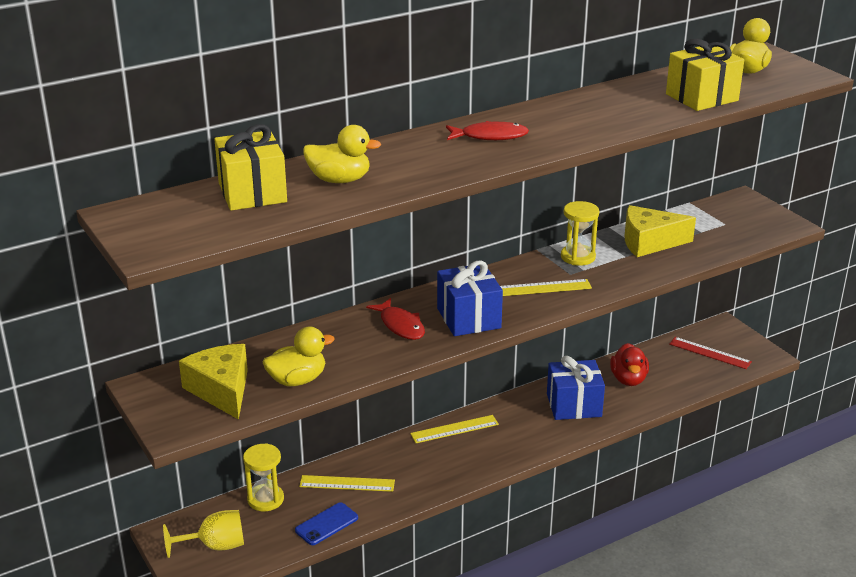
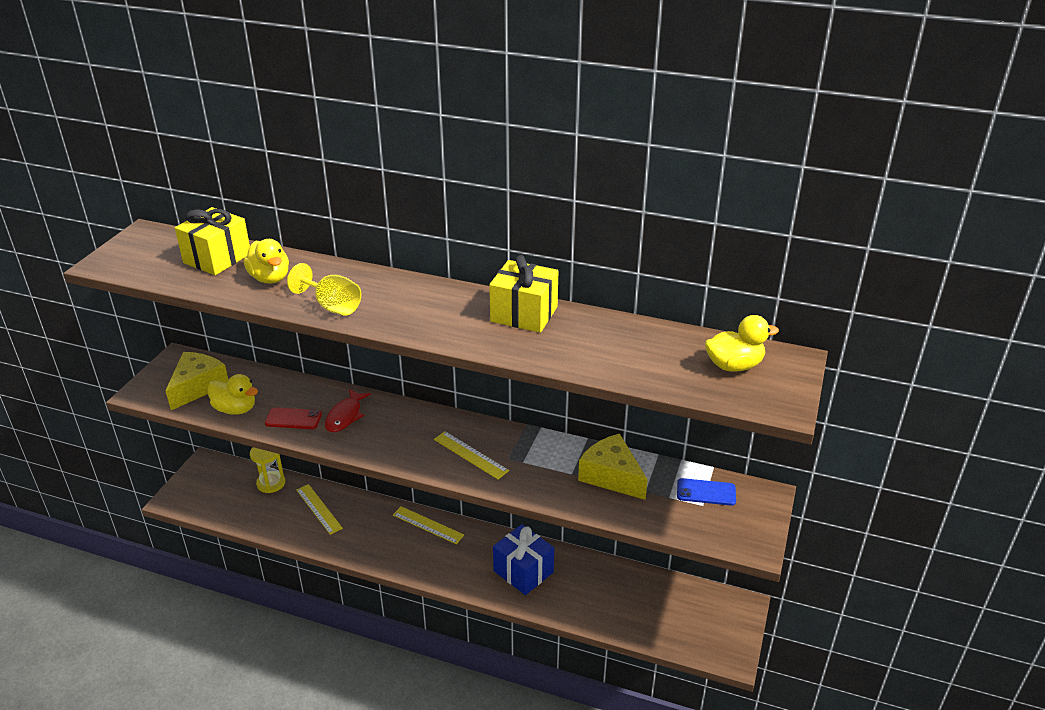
camera: 50 degrees right, 5 degrees up
yellow goblet [163,510,244,558] -> yellow goblet moved to [287,263,361,316]
blue phone [295,502,358,545] -> blue phone moved to [677,478,736,506]
blue gift [437,260,503,336] -> none
red fish [446,121,529,140] -> none
yellow hourglass [561,201,599,266] -> none
red duck [610,343,649,386] -> none
yellow gift [666,39,744,111] -> yellow gift moved to [489,255,558,333]
red ruler [670,337,752,369] -> none
none -> red phone [265,407,322,429]

